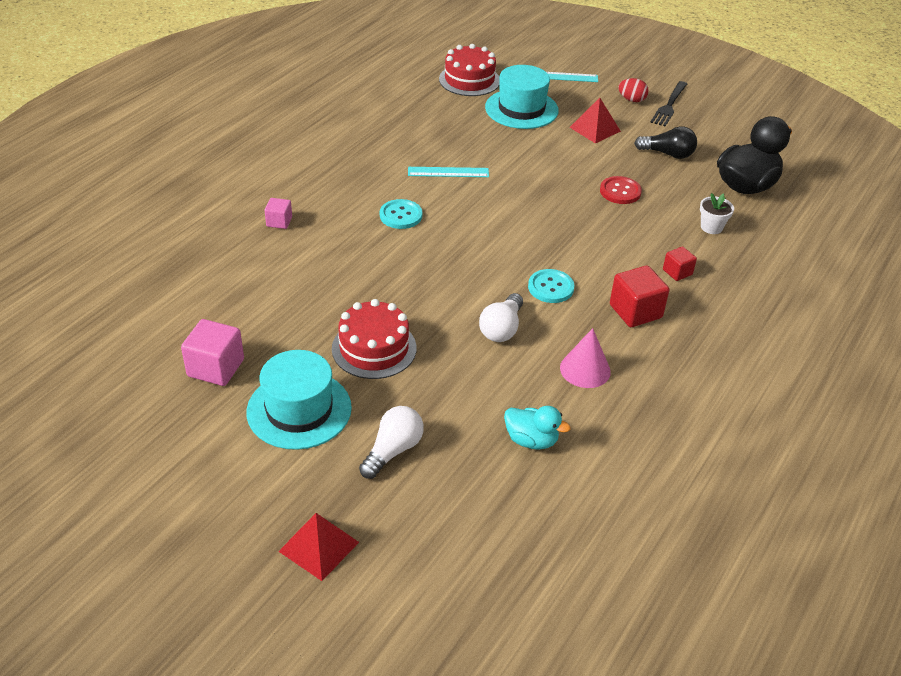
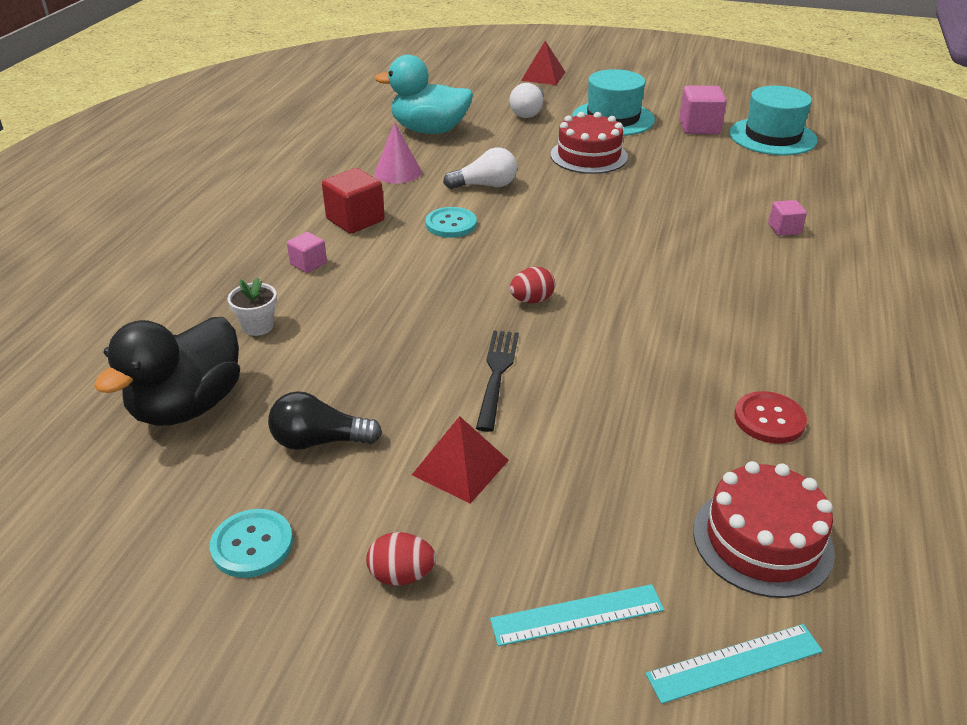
camera: 165 degrees right, 5 degrees down
turquoise button [380,199,423,229] -> turquoise button moved to [210,509,293,578]
turquoise ruler [408,167,489,177] -> turquoise ruler moved to [646,624,823,704]
white light bulb [479,293,523,342] -> white light bulb turned 75 degrees clockwise [443,147,517,189]
turquoise hat [485,65,559,129] -> turquoise hat moved to [729,86,818,155]
turquoise duck [504,406,570,450] -> turquoise duck [374,55,473,134], size x1.79
red button [600,176,642,204] -> red button moved to [734,391,807,444]
black fork [650,81,687,127] -> black fork moved to [476,330,519,432]
red cube [663,246,697,281] -> pink cube [287,232,327,273]
none -> red egg [510,267,555,303]

